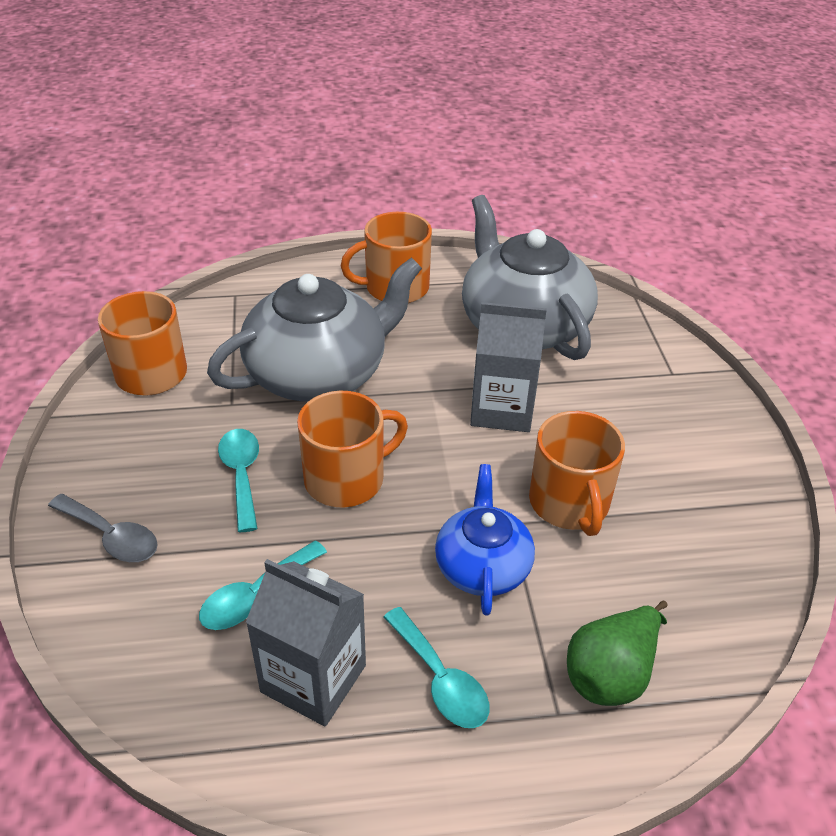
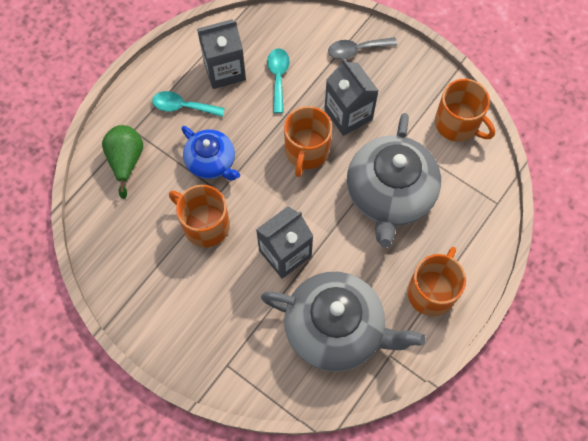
camera: 135 degrees right, 25 degrees up
turquoise spoon [218,429,259,532] -> grey carton [324,58,379,136]

